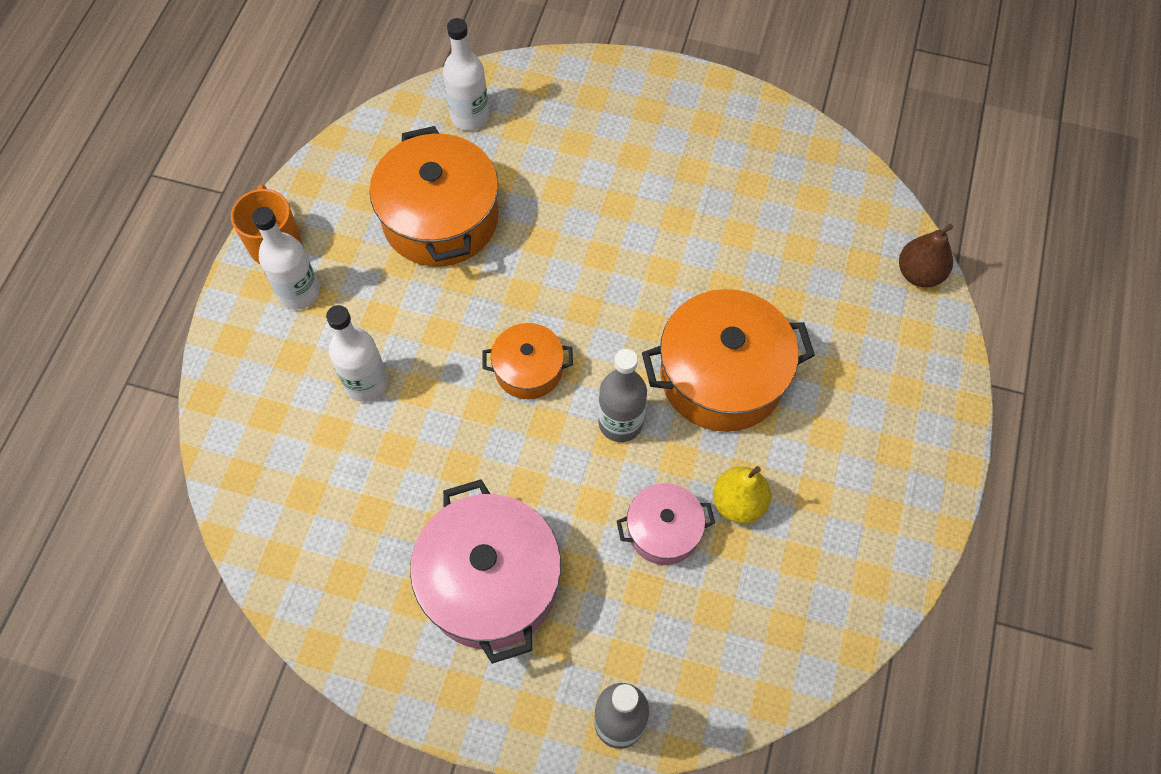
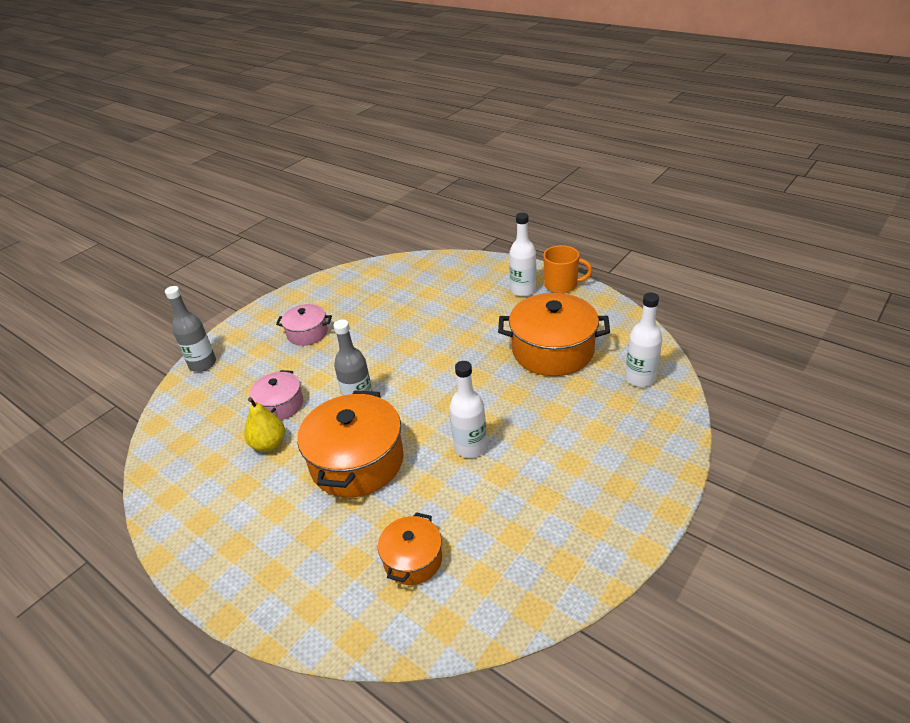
camera: 115 degrees right, 25 degrees down
white bottle [326,305,388,402] -> white bottle moved to [450,361,487,458]
pink pot [410,479,561,664] -> pink pot [276,304,332,346], size x0.55
orange pot [482,323,573,399] -> orange pot moved to [378,512,442,585]
brown pear [899,224,953,287] -> none

